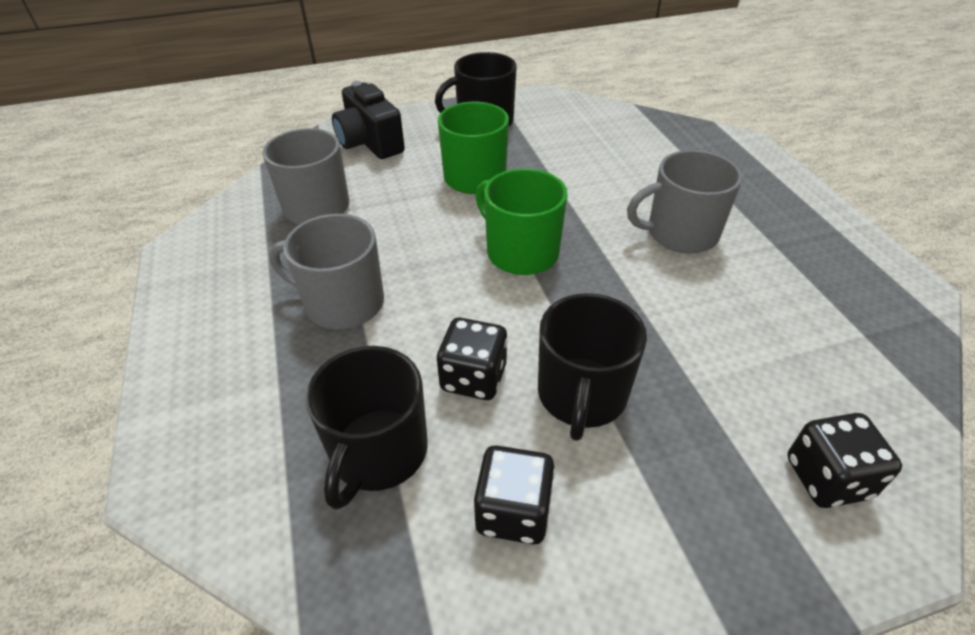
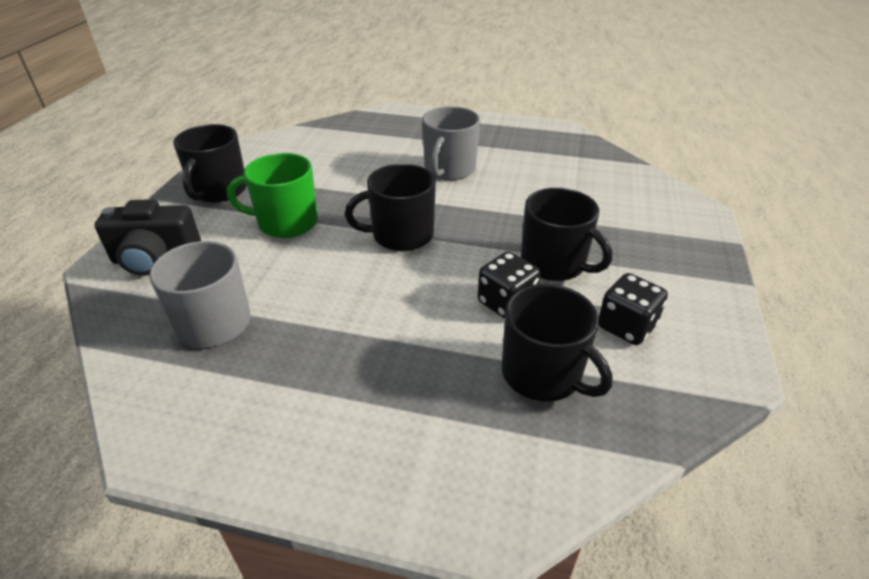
camera: 60 degrees left, 5 degrees down
grey mug [269,214,384,330] -> none
green mug [476,168,568,275] -> black mug [345,164,436,251]
black dice [787,413,902,508] -> none

